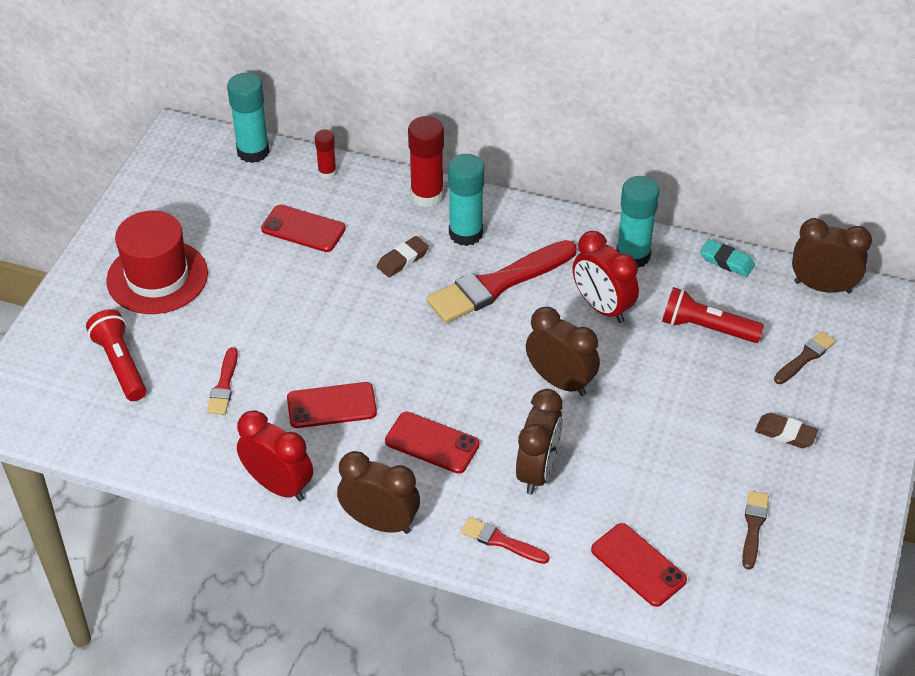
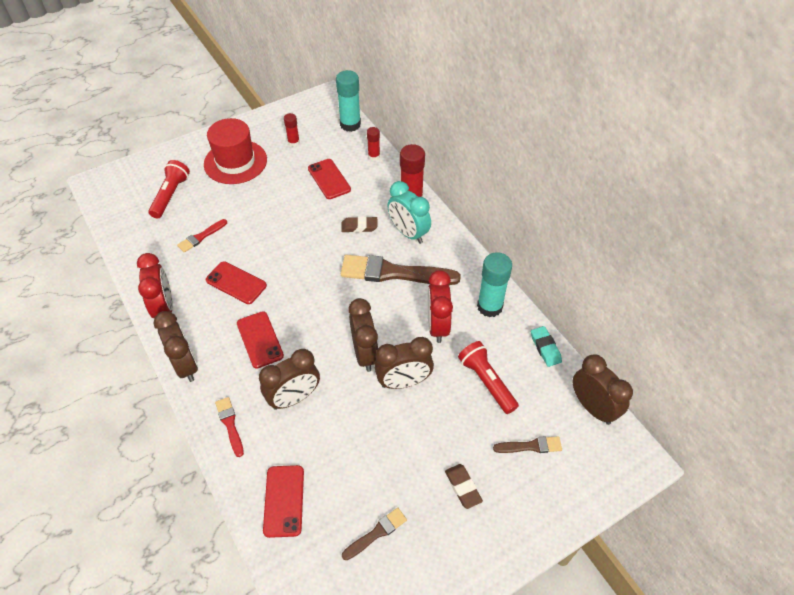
camera: 40 degrees right, 5 degrees up
red brush [426,240,577,323] -> brown brush [341,255,461,285]
turquoise glue stick [448,154,485,246] -> turquoise clock [387,181,431,244]
none -> red glue stick [284,113,300,147]
none -> brown clock [374,337,434,389]

